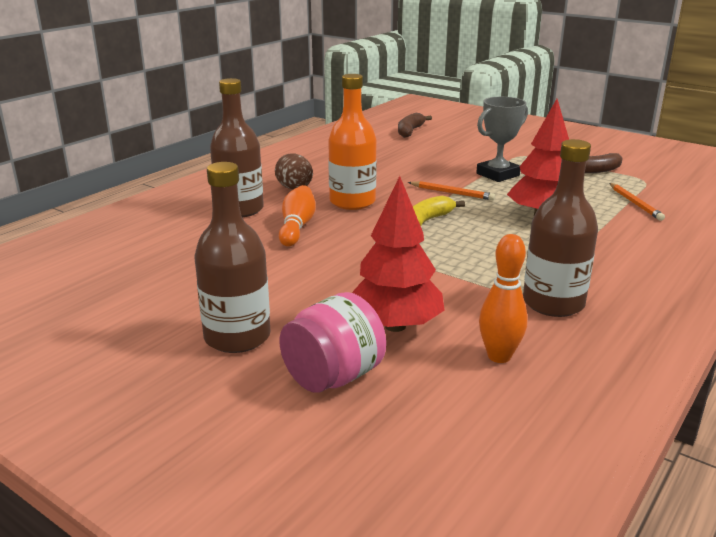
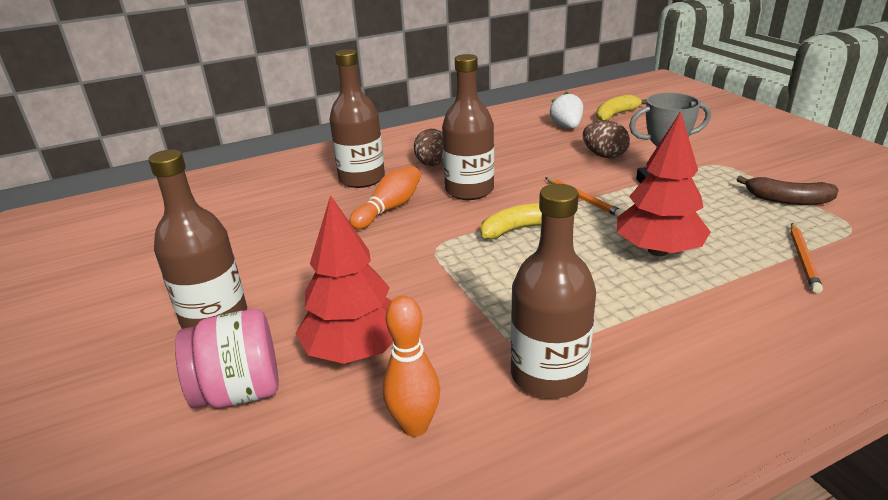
camera: 30 degrees right, 5 degrees up
orange bottle [328,74,377,210] -> brown bottle [442,54,494,200]
brown banana [398,112,432,138] -> yellow banana [596,95,647,121]
none -> white strawberry [550,92,583,129]
none -> brown egg [583,120,630,158]

